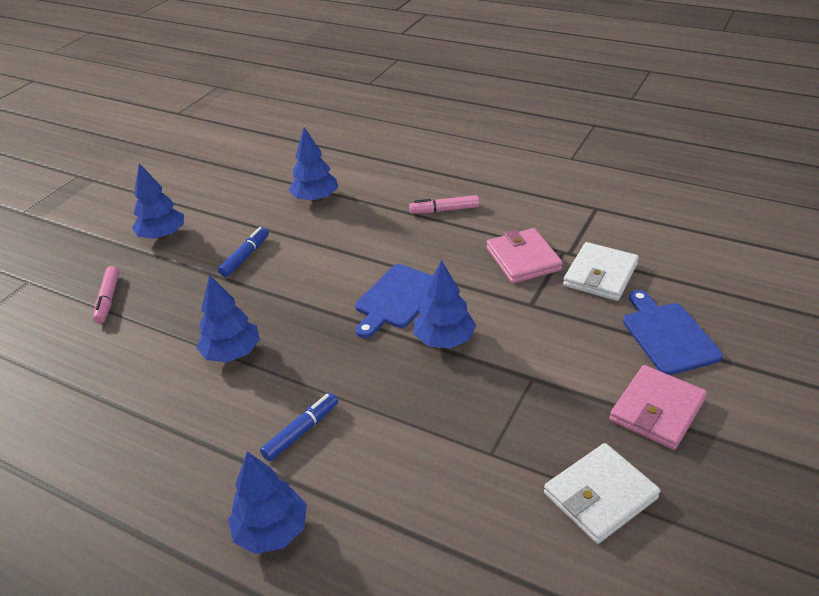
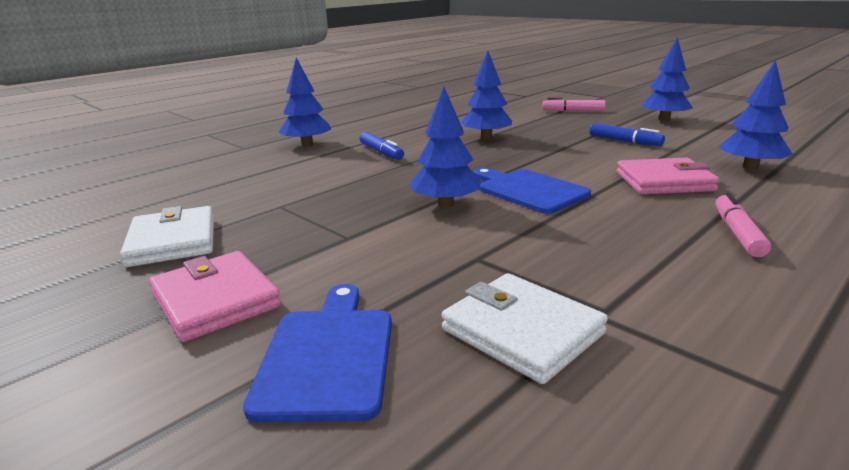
camera: 105 degrees right, 15 degrees down
pink wallet [487,228,563,284] -> pink wallet moved to [617,158,720,194]
blue cutting board [623,290,723,375] -> blue cutting board turned 90 degrees counterclockwise [243,284,392,423]

